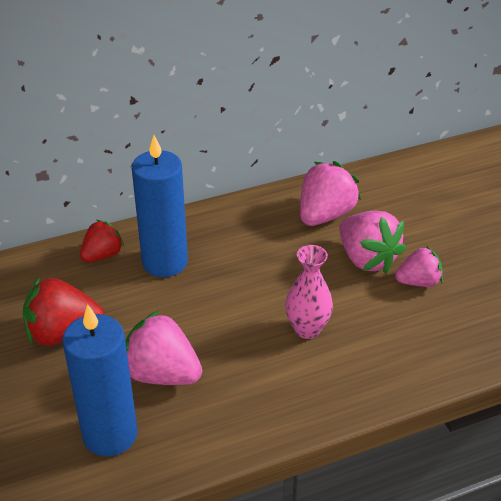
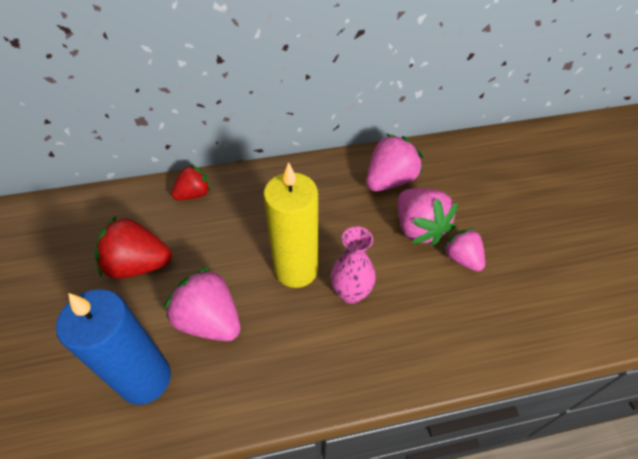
camera: 10 degrees right, 10 degrees up
blue candle [132,135,188,277] -> none
pink strawberry [395,246,443,287] -> pink strawberry turned 120 degrees counterclockwise [443,228,485,272]
none -> yellow candle [264,162,318,288]

